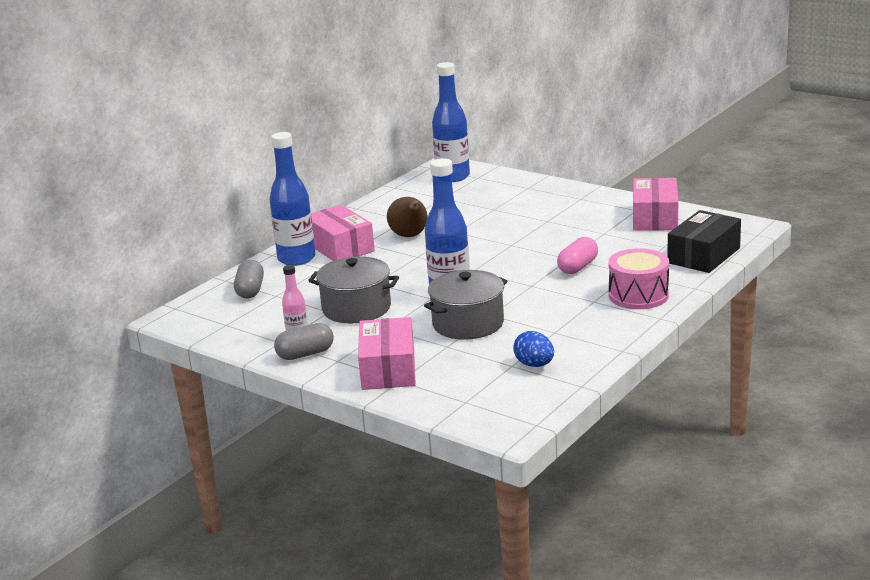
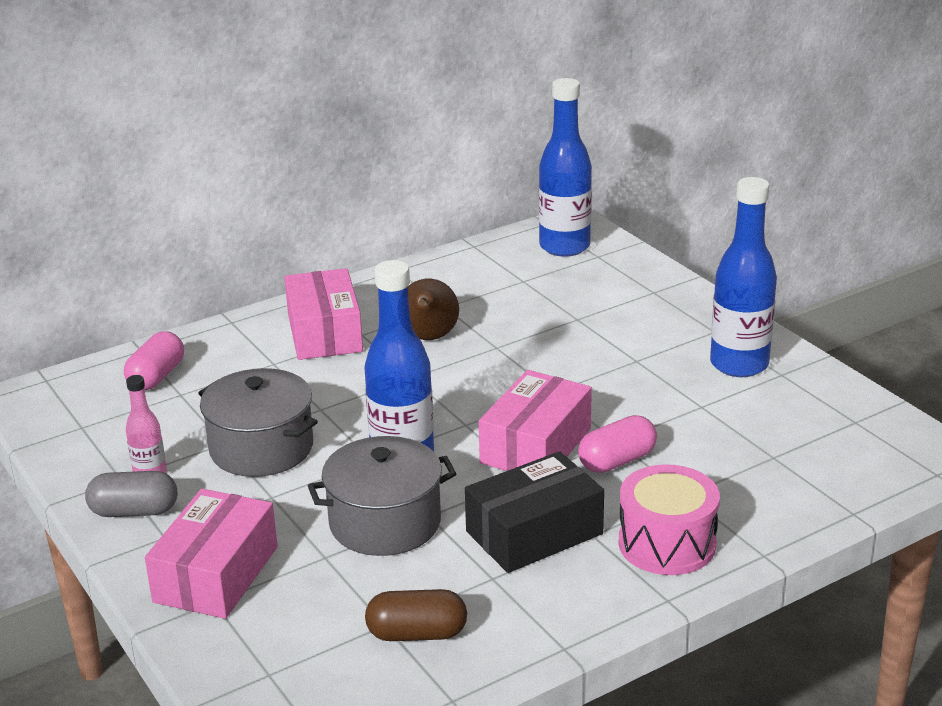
camera: 20 degrees right, 5 degrees up
grey capsule [234,260,264,298] -> pink capsule [124,331,184,390]
blue bottle [270,132,315,266] -> blue bottle moved to [710,177,777,377]
blue egg [513,331,554,367] -> brown capsule [365,589,467,641]
pink box [633,178,678,231] -> pink box moved to [479,370,592,471]
black box [667,210,741,273] -> black box moved to [465,451,604,573]

